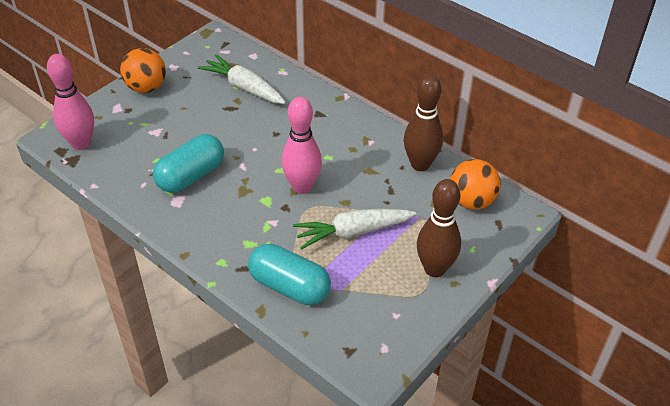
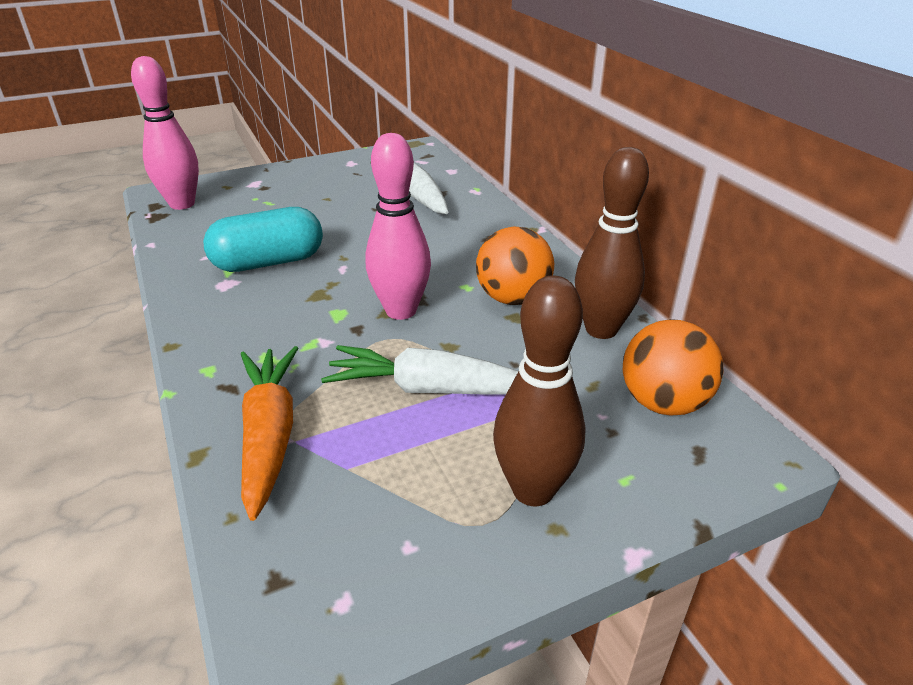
camera: 25 degrees right, 10 degrees down
orange ball [120,48,166,93] -> orange ball moved to [476,226,554,305]
turquoise capsule [248,244,331,305] -> orange carrot [241,346,298,521]

